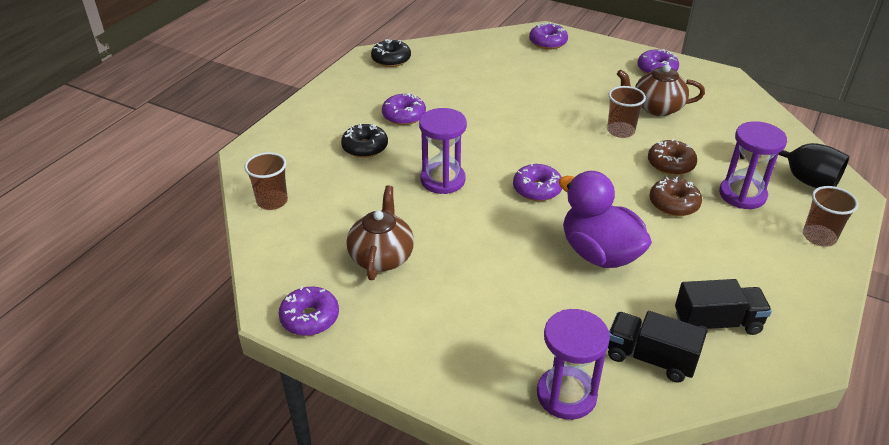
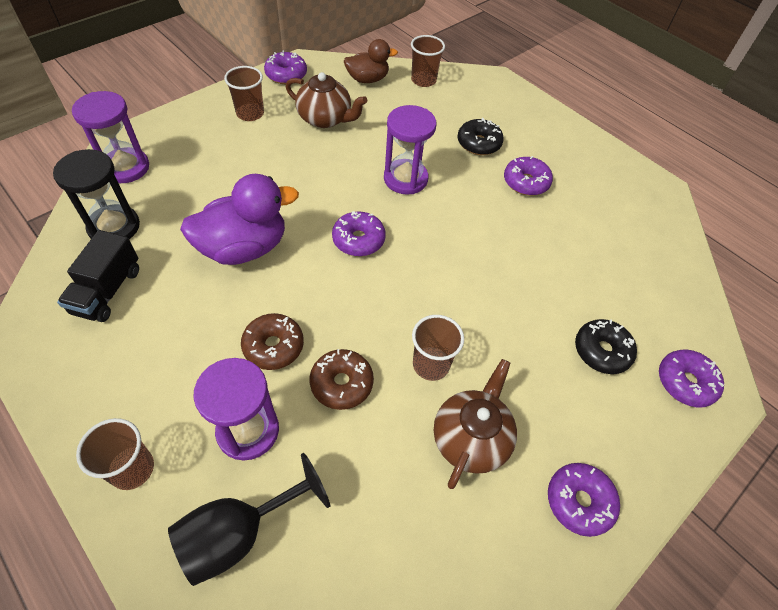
camera: 105 degrees right, 15 degrees up
black donut [371,39,411,67] -> black donut moved to [575,319,637,374]
black truck [608,311,707,382] -> black hourglass [53,149,140,239]
none -> brown cup [224,66,264,121]
none -> brown duck [344,39,398,83]

